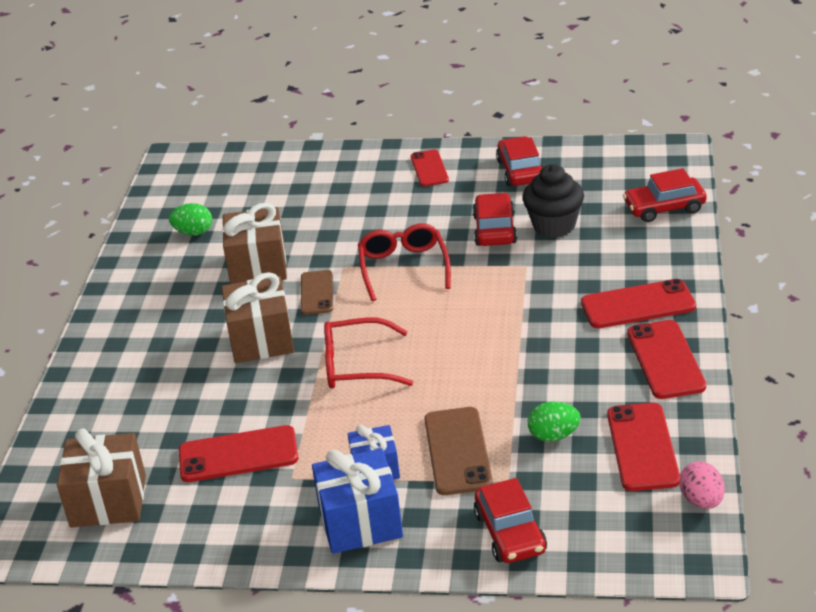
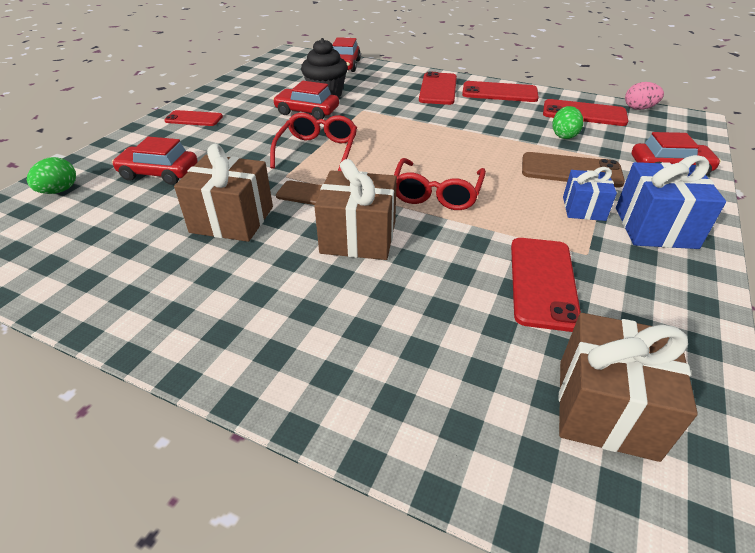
camera: 75 degrees left, 5 degrees up
green egg [169,203,212,236] -> green egg moved to [27,157,76,194]
red glasses [358,223,451,301] -> red glasses turned 90 degrees clockwise [270,113,357,171]
red car [496,136,543,187] -> red car moved to [112,137,197,185]

